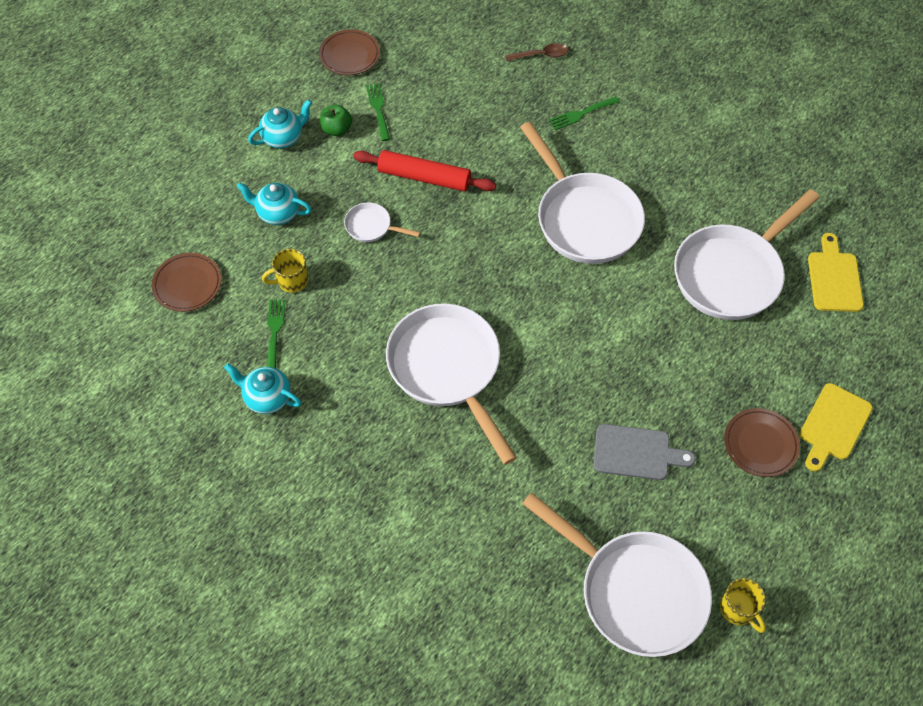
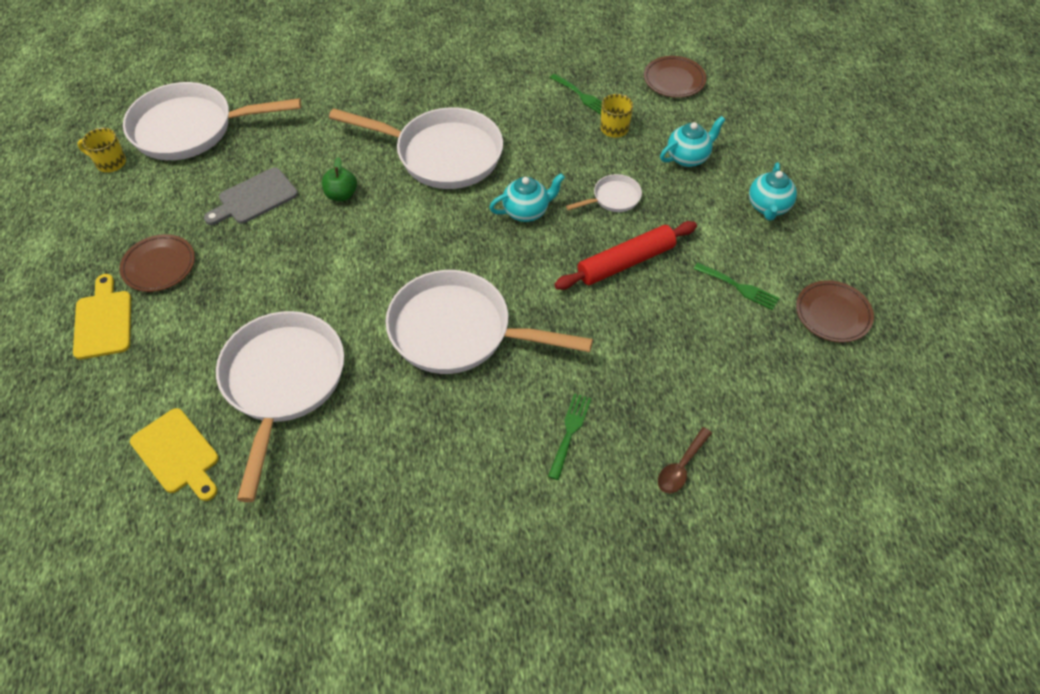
camera: 135 degrees right, 5 degrees down
turquoise teapot [224,363,301,414] -> turquoise teapot moved to [489,173,565,222]
green apple [320,104,352,136] -> green apple moved to [322,157,357,201]

